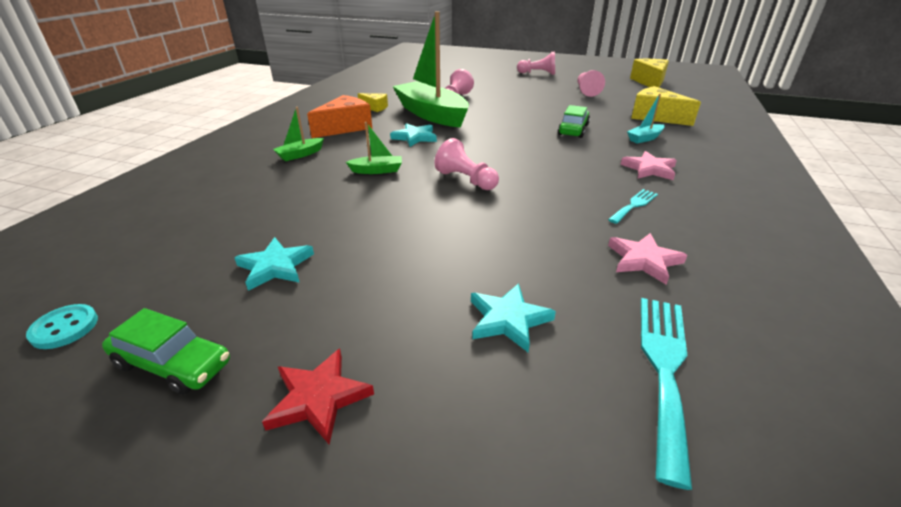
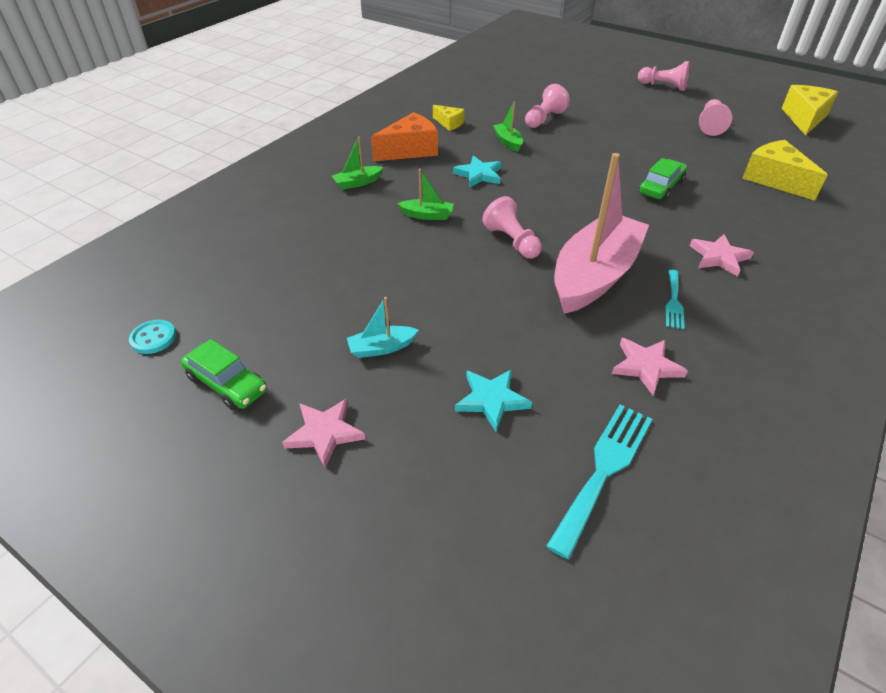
camera: 15 degrees right, 10 degrees up
turquoise star [234,237,314,291] -> none
red star [262,349,374,445] -> pink star [282,398,365,468]
green boat [393,11,469,128] -> green boat [493,101,523,152], size x0.41
turquoise fork [608,189,658,224] -> turquoise fork turned 135 degrees clockwise [666,270,685,329]
turquoise boat [627,94,665,144] -> turquoise boat moved to [347,297,418,358]
none -> pink boat [554,153,649,314]

